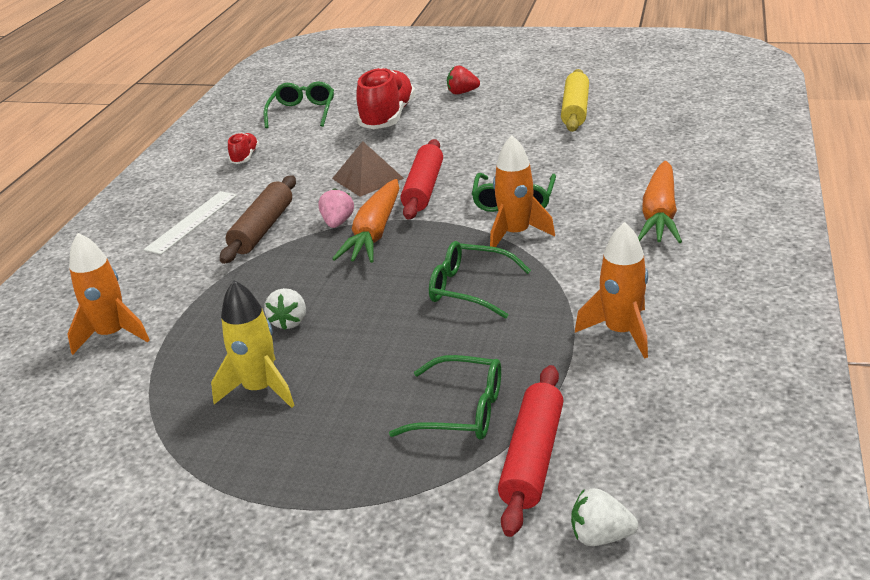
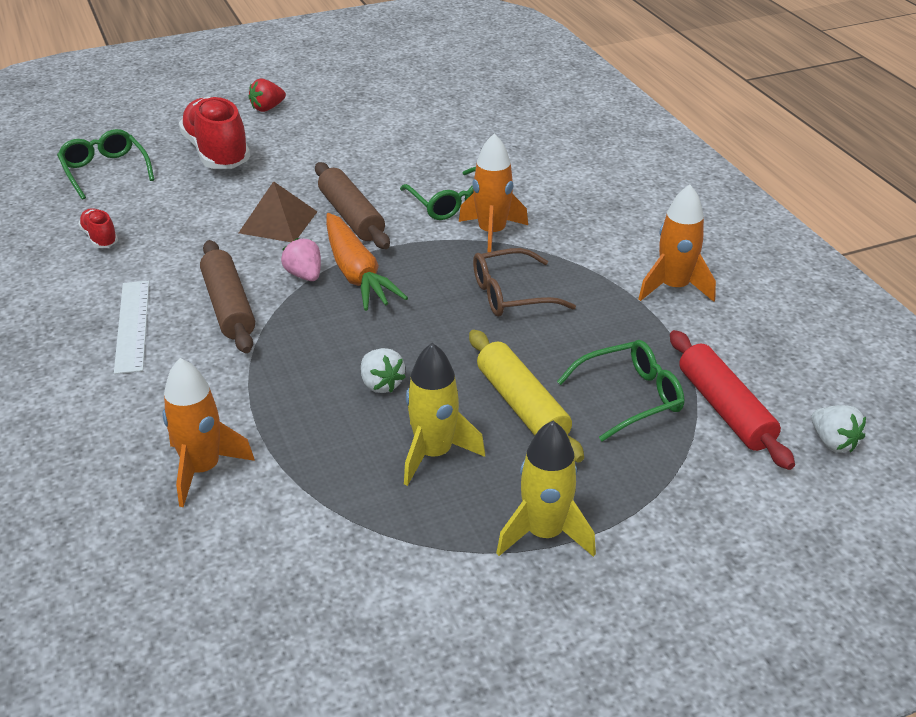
camera: 40 degrees left, 5 degrees up
red rolling pin [401,139,443,220] -> brown rolling pin [315,162,390,249]
green glasses [429,241,531,319] -> brown glasses [473,248,576,317]
yellow rolling pin [561,69,589,132] -> yellow rolling pin moved to [469,330,584,463]
white strawberry [571,488,638,546] -> white strawberry turned 90 degrees counterclockwise [811,405,866,453]
orange carrot [638,161,682,243] -> none
none -> yellow rocket [496,421,596,557]

